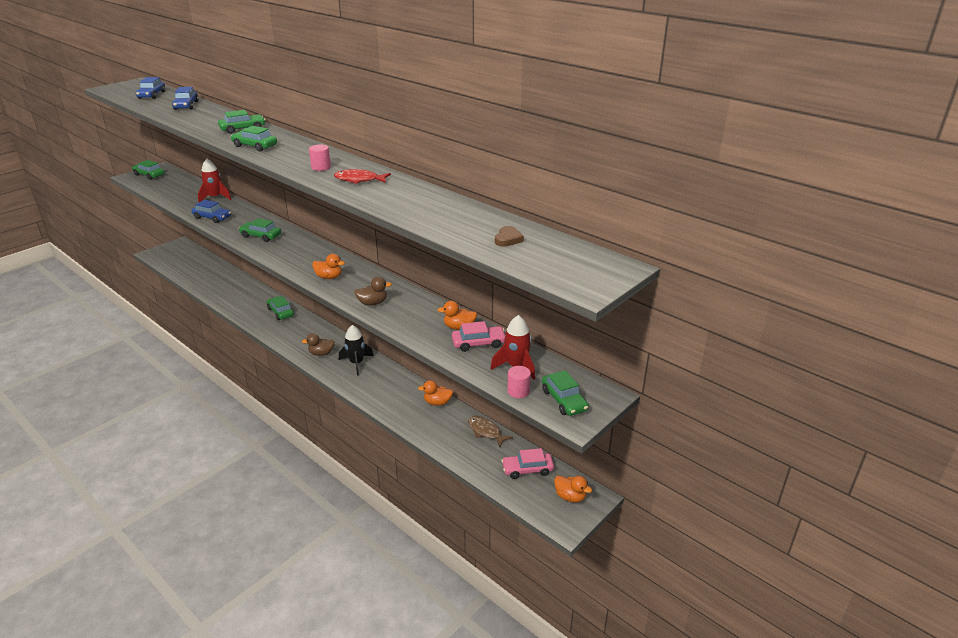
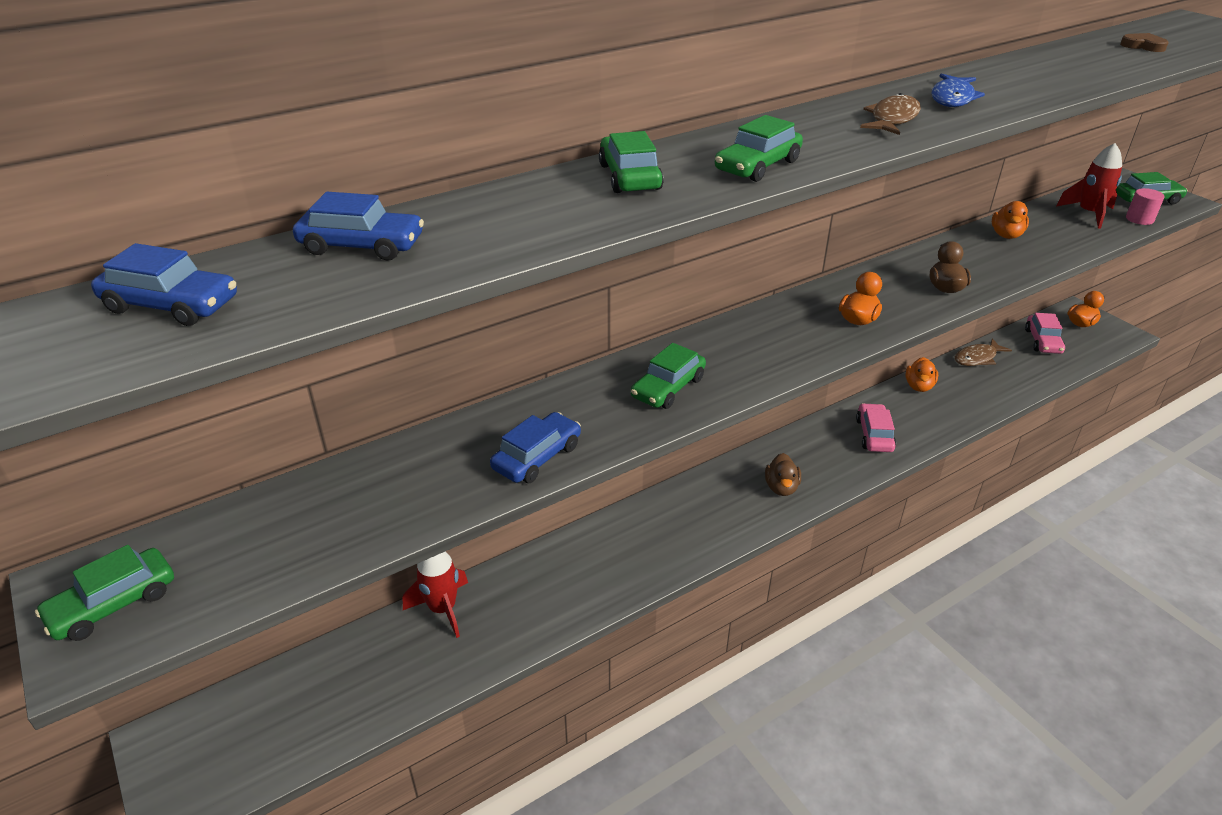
camera: 75 degrees left, 5 degrees up
red rocket [198,159,232,203] -> red rocket moved to [403,551,468,638]
green car [267,296,294,320] -> none
pink cylinder [309,144,331,171] -> brown fish [860,93,921,135]
red fish [334,169,391,184] -> blue fish [932,73,985,107]
black rocket [339,325,374,375] -> none
pink car [452,321,505,352] -> pink car moved to [856,403,896,452]

